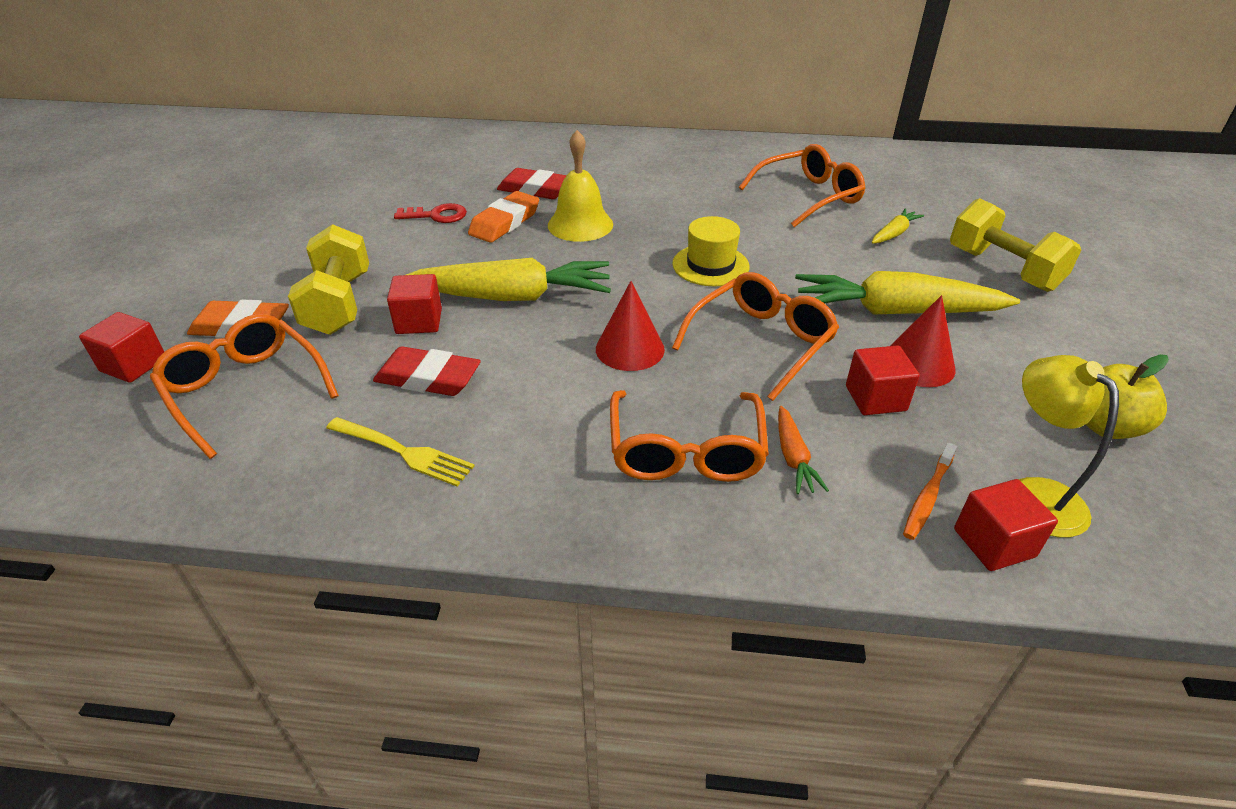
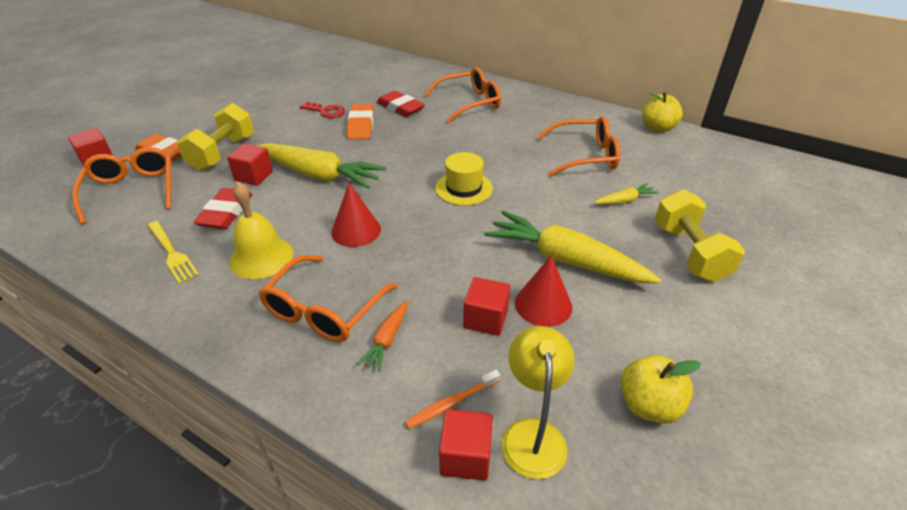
camera: 25 degrees right, 0 degrees up
red eraser [373,346,481,396] -> red eraser turned 60 degrees clockwise [194,188,252,229]
orange eraser [468,191,539,243] -> orange eraser turned 60 degrees counterclockwise [347,104,374,139]
yellow bell [548,130,613,242] -> yellow bell moved to [229,182,293,279]
orange glasses [672,272,839,401] -> orange glasses moved to [424,67,501,123]
none -> yellow apple [642,92,683,133]

